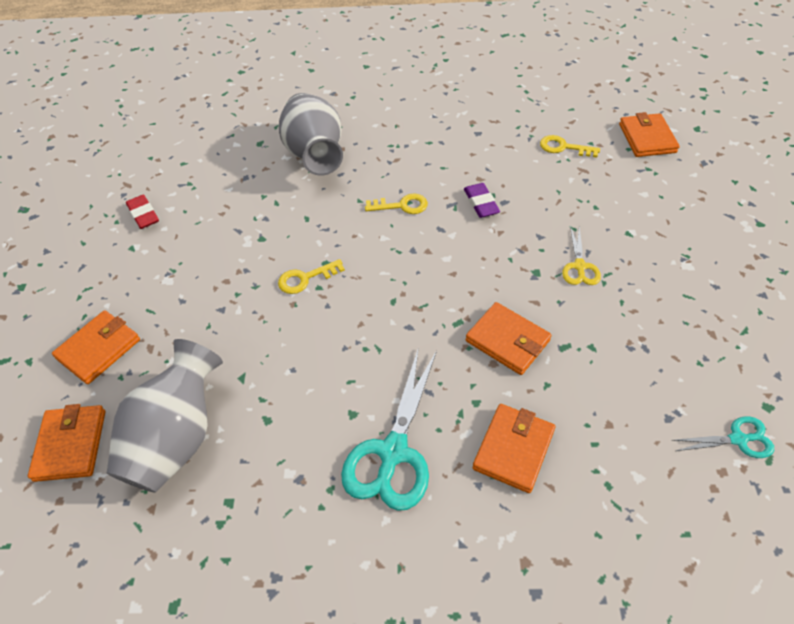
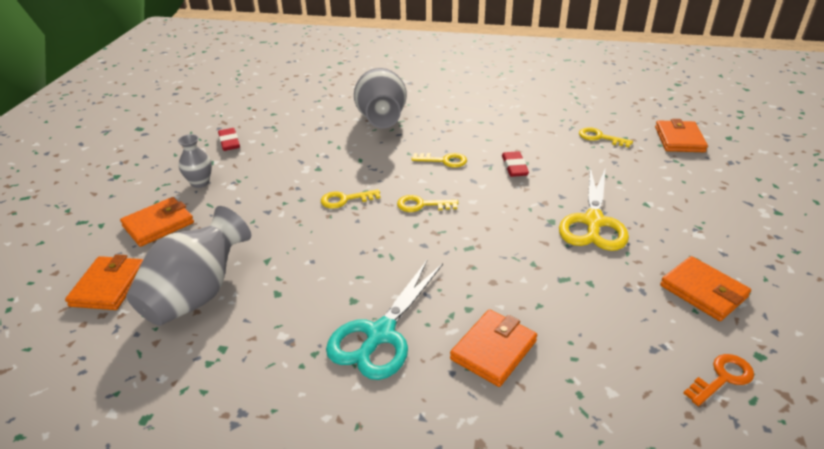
camera: 10 degrees right, 15 degrees down
purple eraser [464,183,500,218] -> red eraser [502,151,529,177]
orange wallet [466,302,551,375] -> orange wallet moved to [660,256,751,321]
yellow scissors [562,226,601,285] -> yellow scissors [559,167,629,251], size x1.90
turquoise scissors [672,416,774,458] -> orange key [683,354,754,406]
none -> grey vase [178,134,212,188]
none -> yellow key [397,195,458,212]

